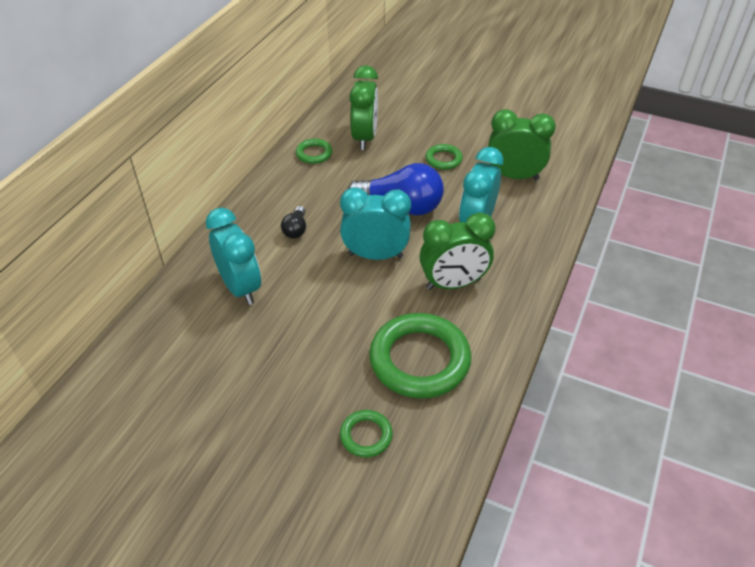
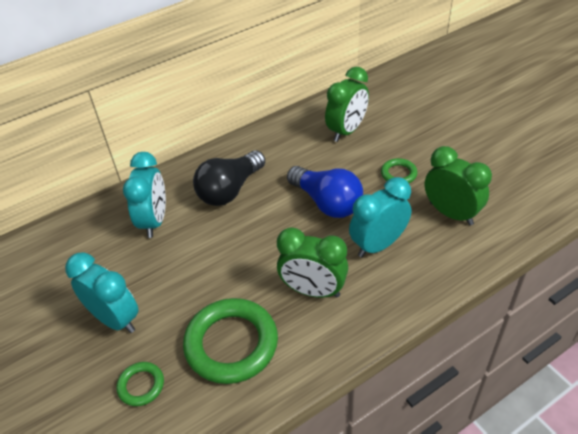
camera: 35 degrees right, 0 degrees up
black light bulb [281,206,306,238] -> black light bulb [193,150,265,206], size x2.10
green ring [296,139,332,164] -> none
turquoise clock [340,187,411,260] -> turquoise clock moved to [65,252,139,333]

